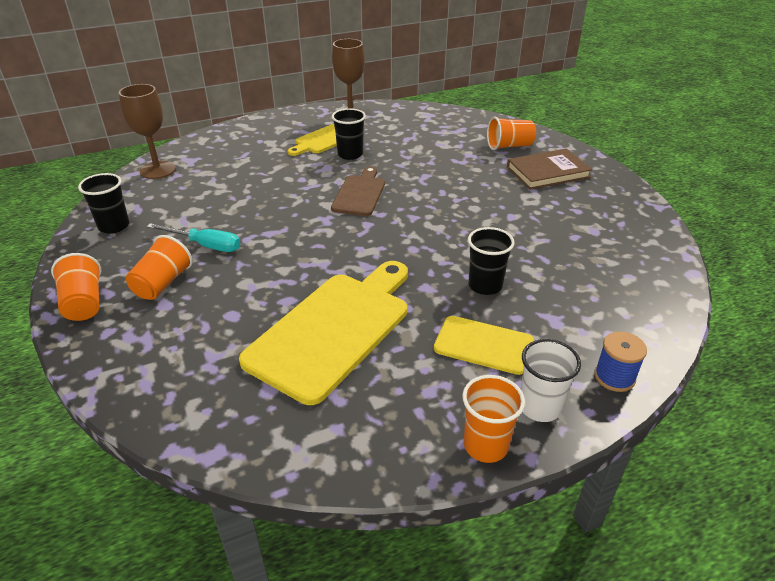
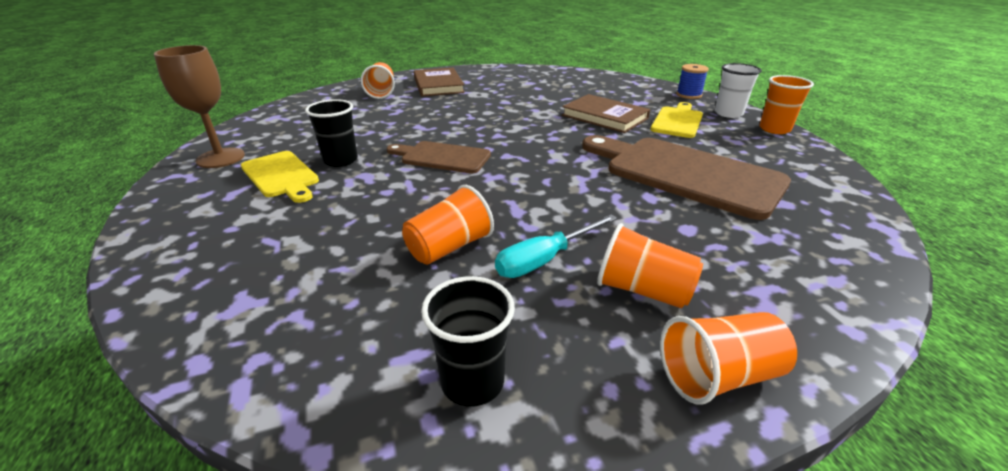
camera: 85 degrees left, 5 degrees down
brown goblet [119,84,176,179] -> none
turquoise screwdriver [147,223,240,252] -> turquoise screwdriver turned 150 degrees counterclockwise [495,214,617,278]
yellow cutting board [239,261,408,405] -> brown cutting board [582,135,791,220]
black cup [468,227,515,295] -> brown book [562,94,650,133]
none -> orange cup [402,185,494,265]

